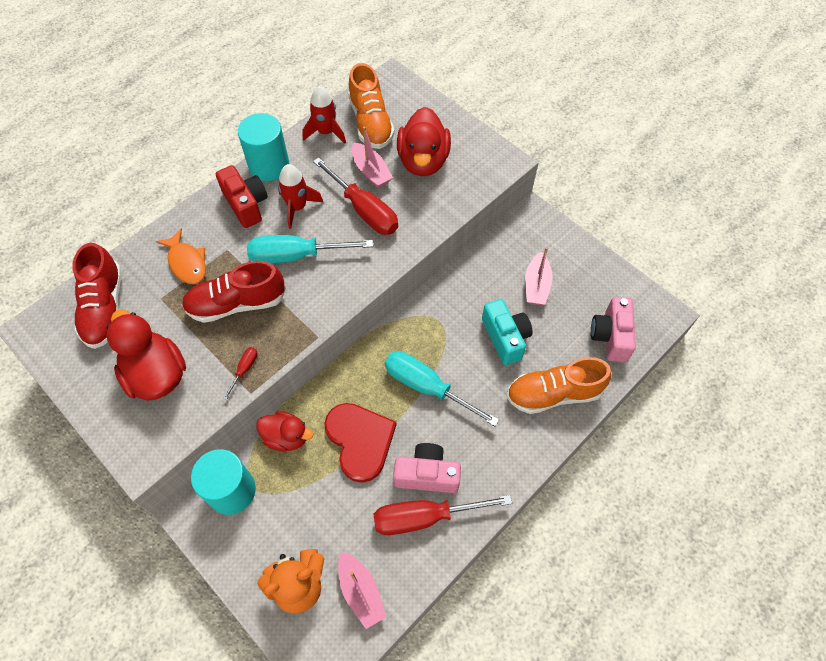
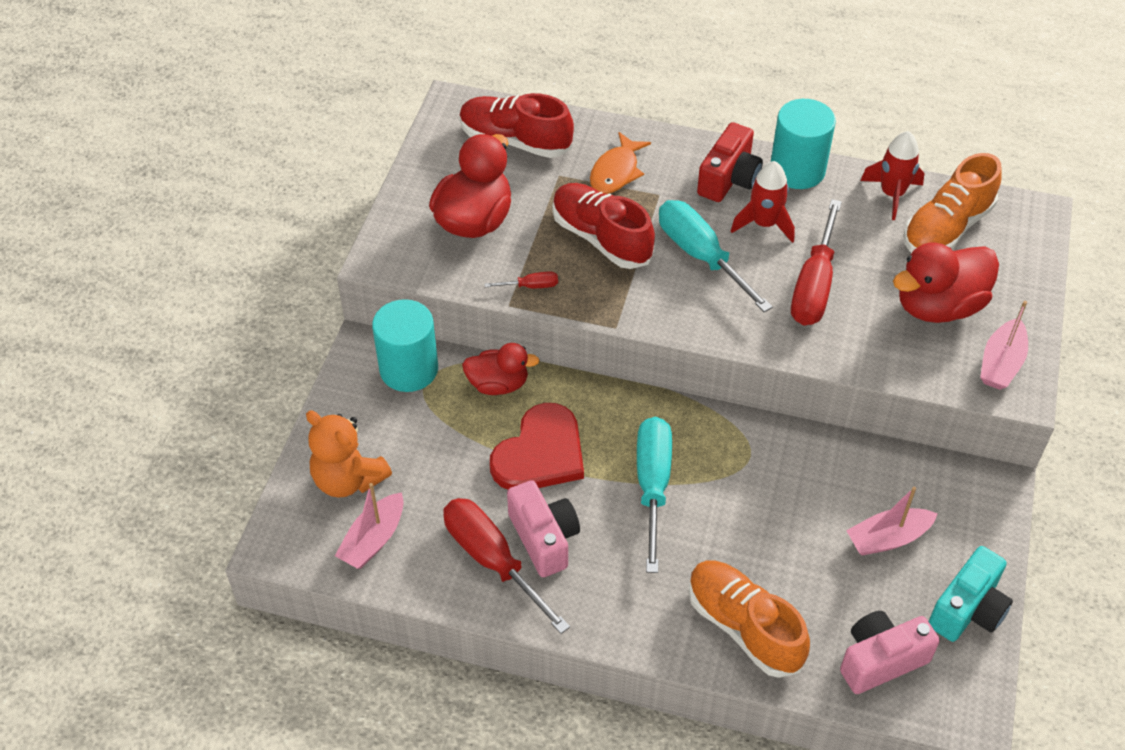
camera: 60 degrees right, 10 degrees down
red shoe [72,243,122,349] -> red shoe turned 60 degrees clockwise [459,93,574,158]
red duck [256,411,314,451] -> red duck turned 75 degrees counterclockwise [462,343,540,395]
pink boat [352,126,393,188] -> pink boat moved to [980,301,1028,390]
turquoise camera [482,299,533,365] -> turquoise camera moved to [929,546,1013,642]

